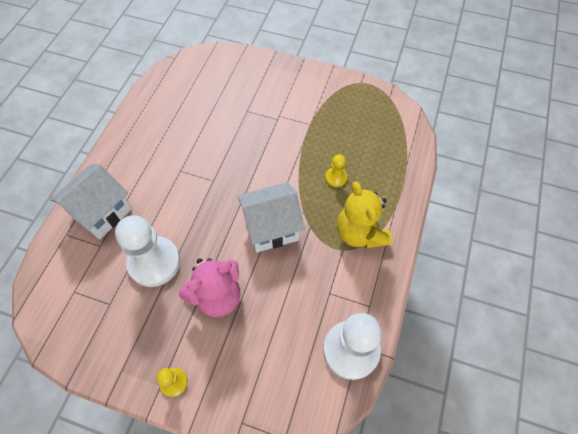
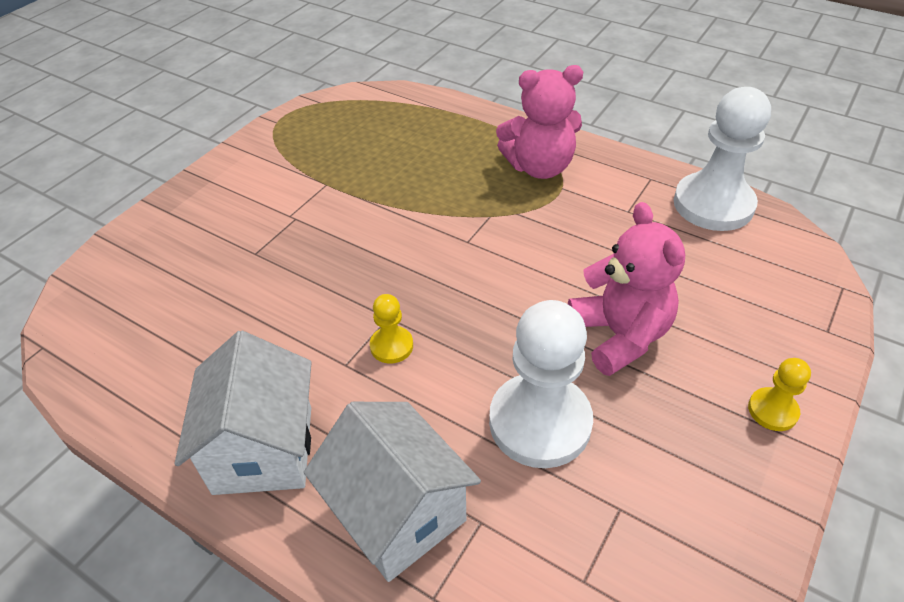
camera: 75 degrees left, 15 degrees down
white house [237,182,305,253] -> white house moved to [175,331,312,495]
yellow pawn [325,154,347,187] -> yellow pawn moved to [370,294,413,364]
yellow teddy bear [337,181,392,248] -> pink teddy bear [496,65,583,179]

